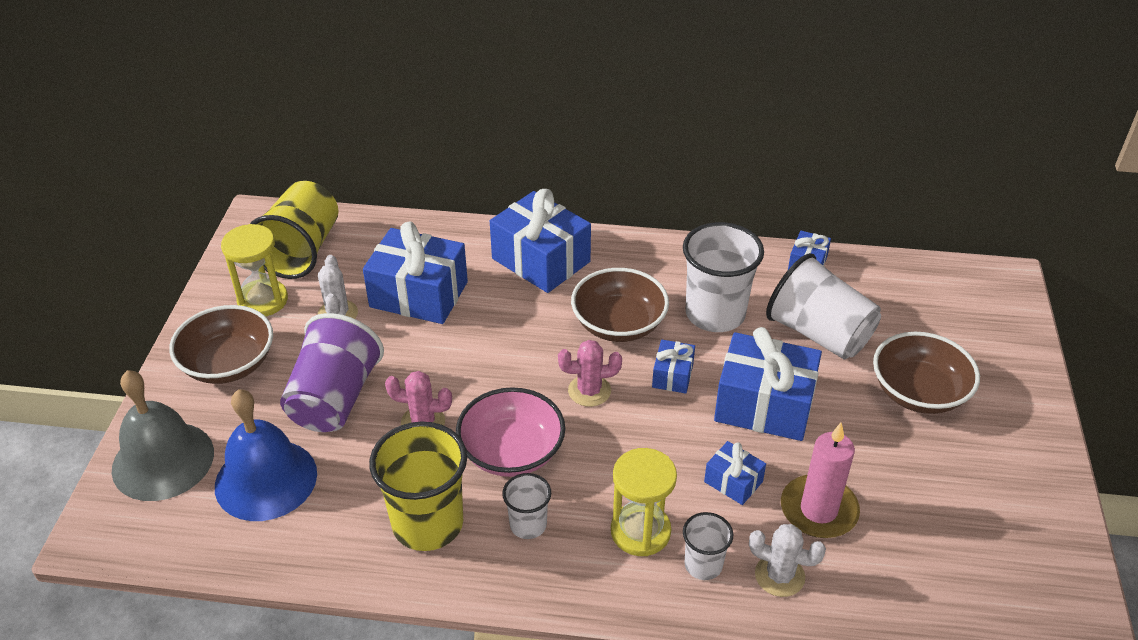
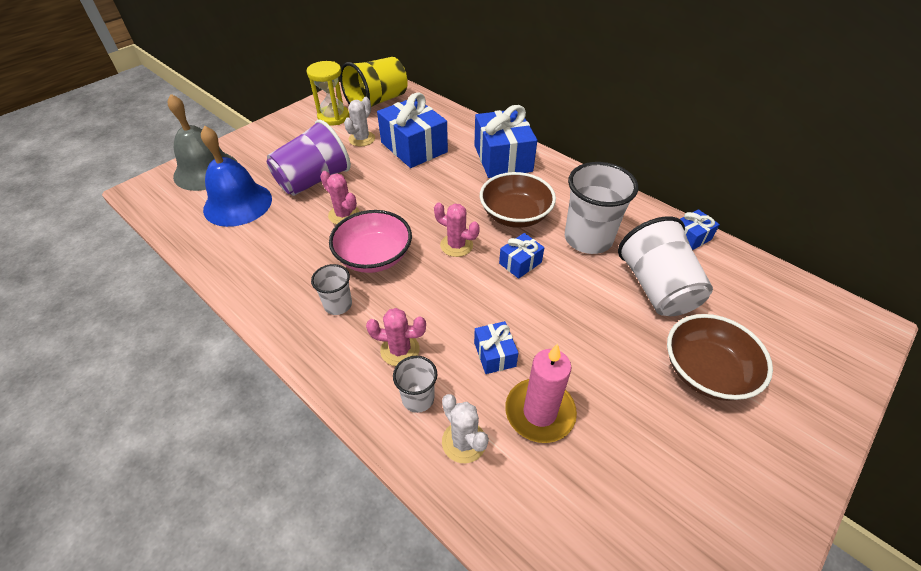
camera: 35 degrees right, 5 degrees up
brown bowl [169,305,273,384] -> none
yellow cup [369,421,467,551] -> none
yellow hourglass [611,448,677,556] -> pink cactus [366,308,426,366]
blue gift [714,327,822,441] -> none

